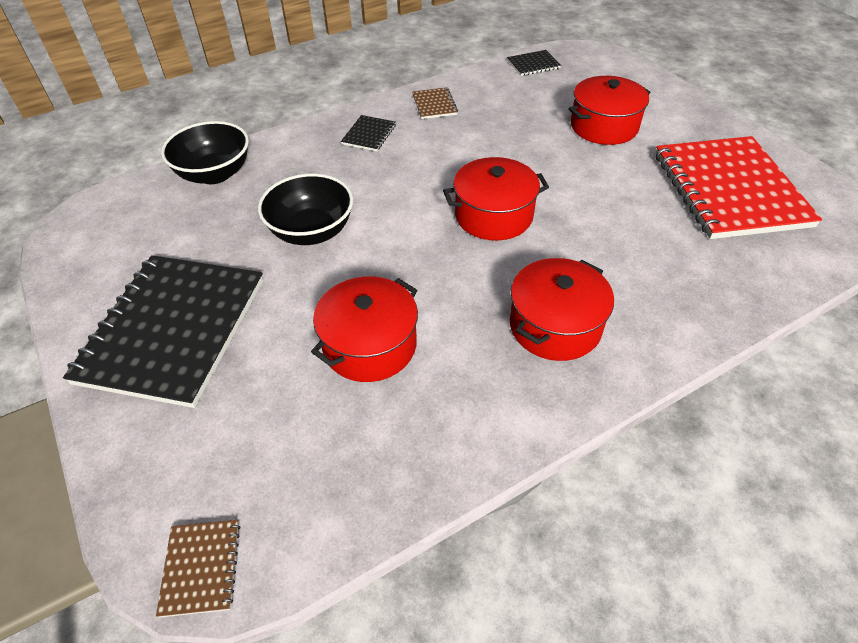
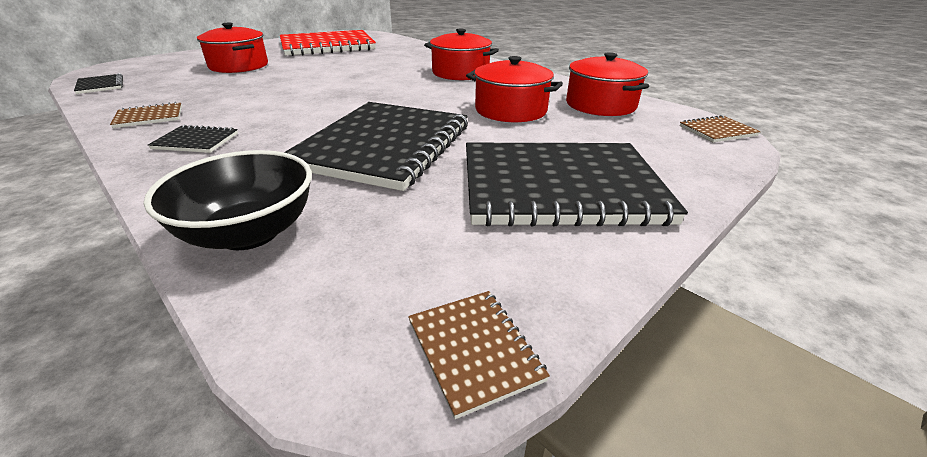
camera: 105 degrees left, 15 degrees down
black bowl [258,173,353,245] -> black notebook [284,102,468,191]
red pot [443,157,549,241] -> red pot moved to [566,52,649,116]
none -> brown notebook [408,291,550,419]

